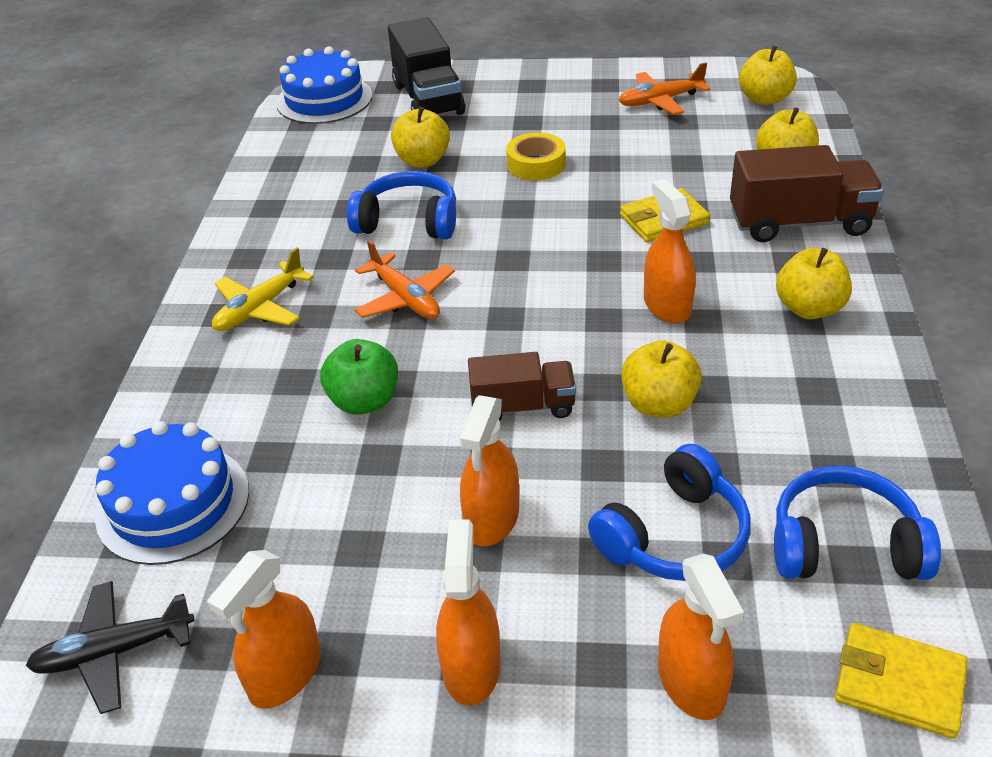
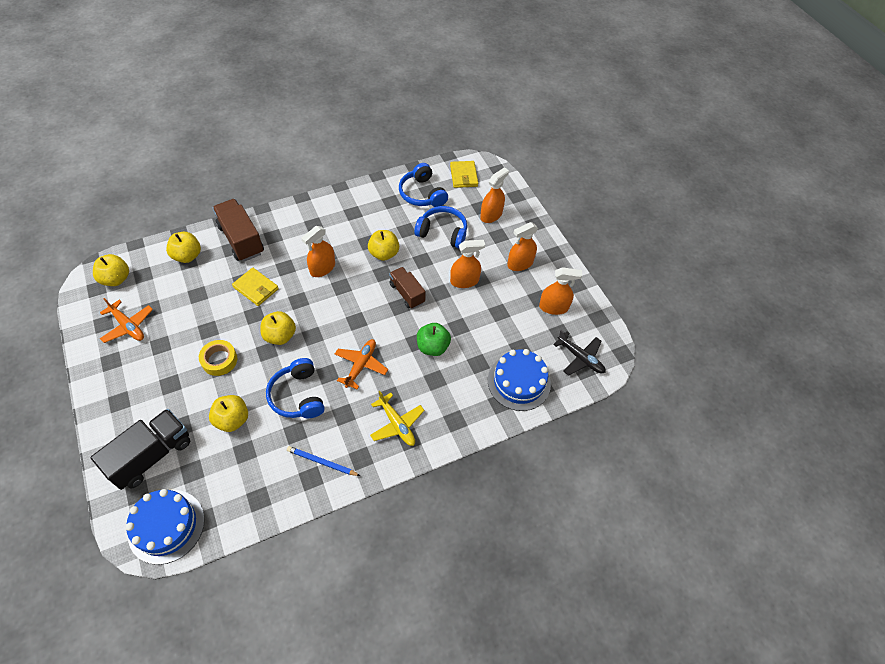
camera: 125 degrees left, 15 degrees up
yellow plane [212,247,314,331] -> yellow plane turned 45 degrees clockwise [370,391,425,446]
yellow apple [776,248,852,319] -> yellow apple moved to [260,311,296,345]
none -> blue pencil [287,446,360,476]

